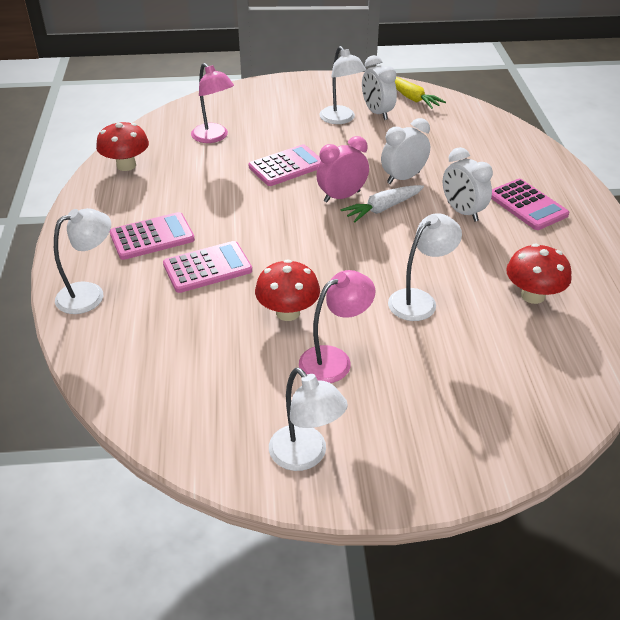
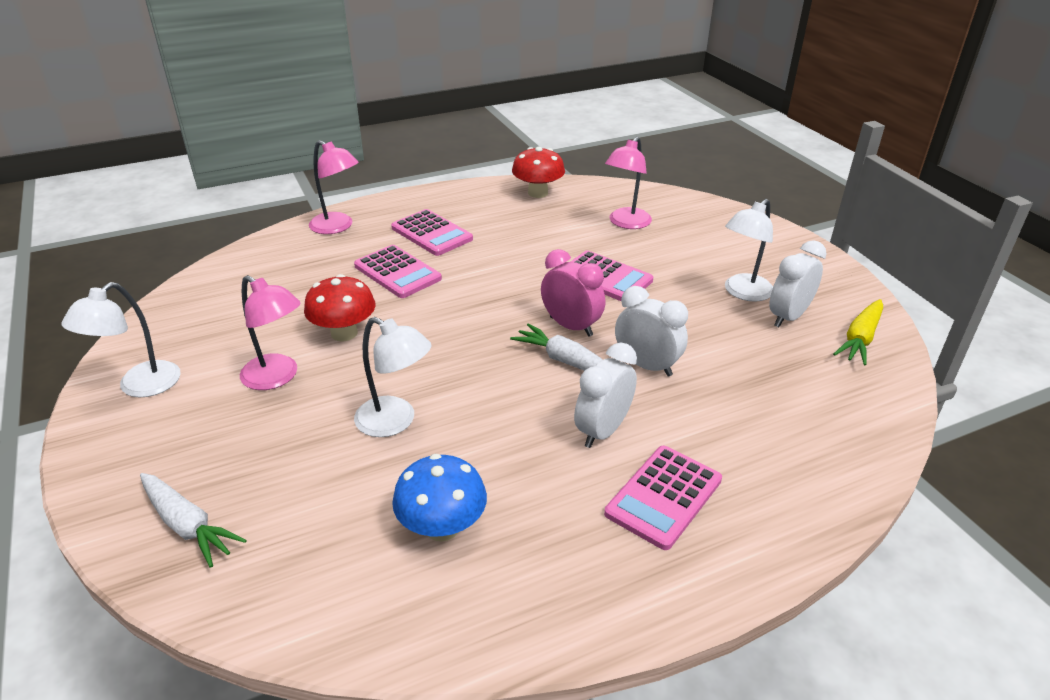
camera: 70 degrees right, 5 degrees down
white lamp [54,208,111,314] -> pink lamp [309,140,359,234]
red mushroom [506,244,571,304] -> blue mushroom [392,454,487,542]
none -> white carrot [140,473,247,568]

